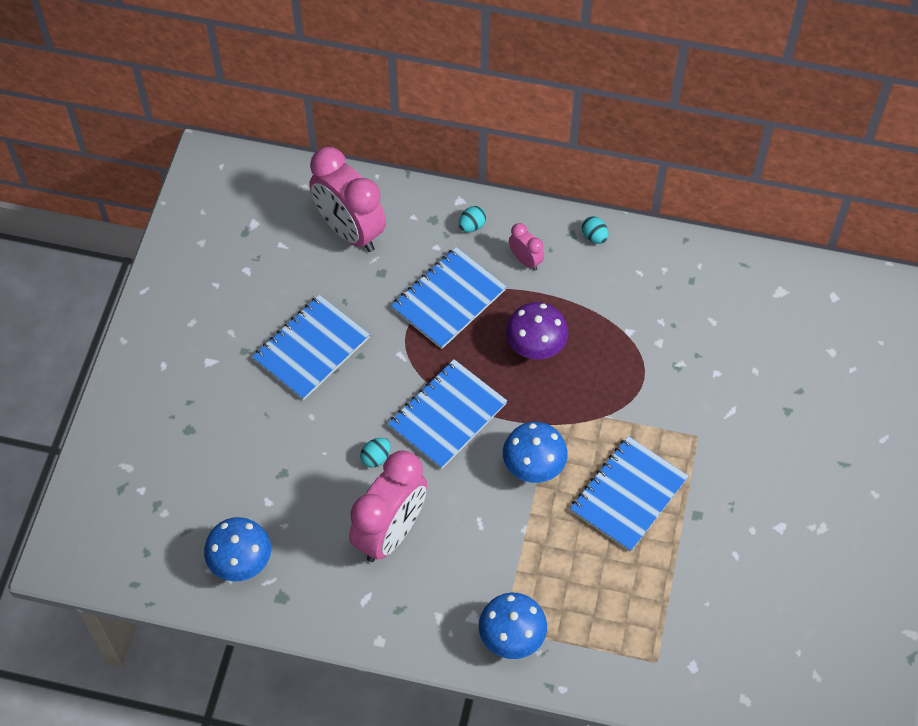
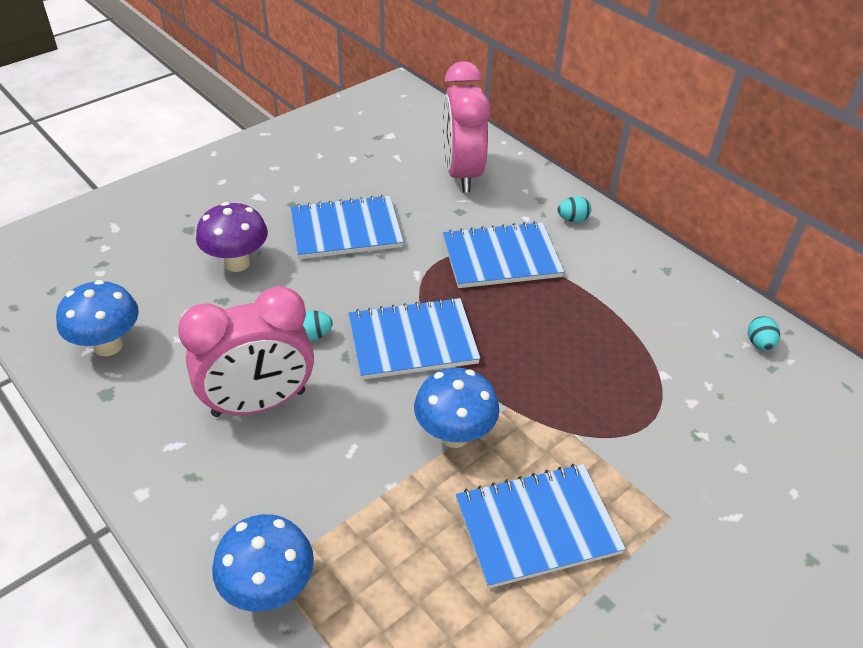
camera: 35 degrees right, 15 degrees down
purple mushroom [506,302,568,360] -> purple mushroom moved to [196,202,268,272]
pink clock [509,223,544,271] -> none
turquoise egg [582,216,608,244] -> turquoise egg moved to [748,316,780,351]

